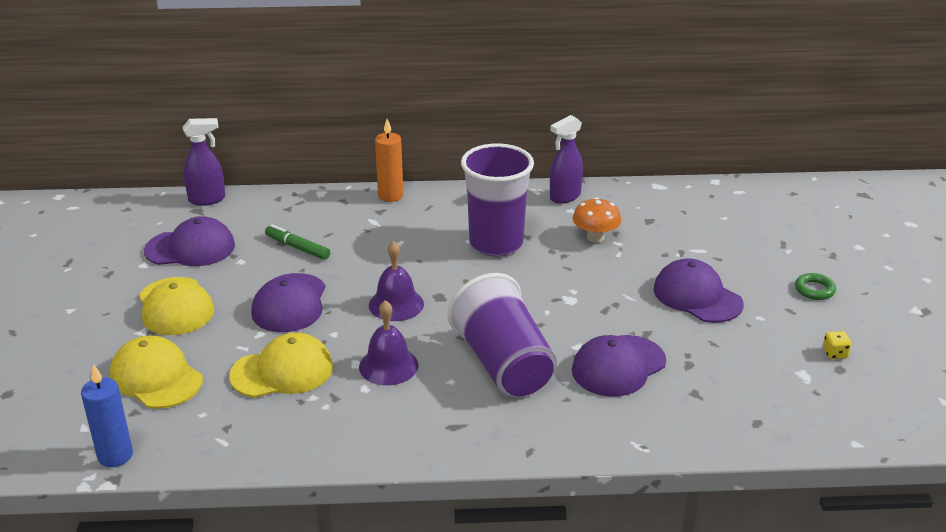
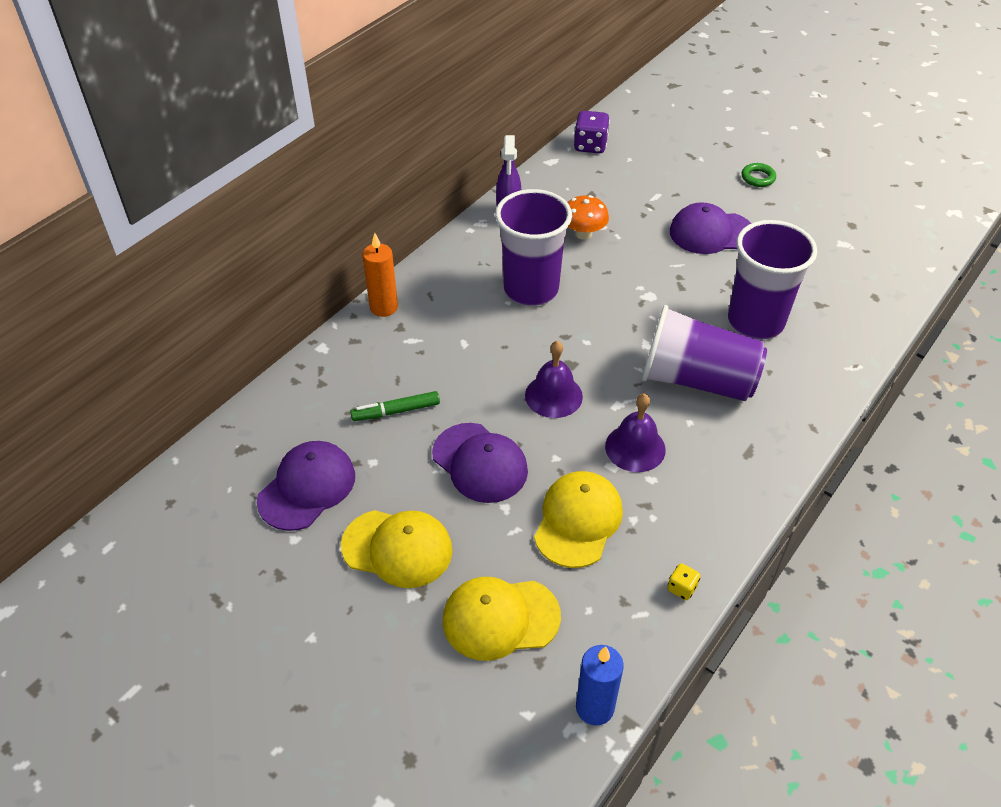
camera: 50 degrees left, 15 degrees up
purple spray bottle [183,118,225,206] -> none
purple cap [572,335,666,397] -> purple cup [728,220,817,339]
yellow dice [823,331,851,359] -> yellow dice moved to [667,563,700,600]
none -> purple dice [574,111,610,154]

